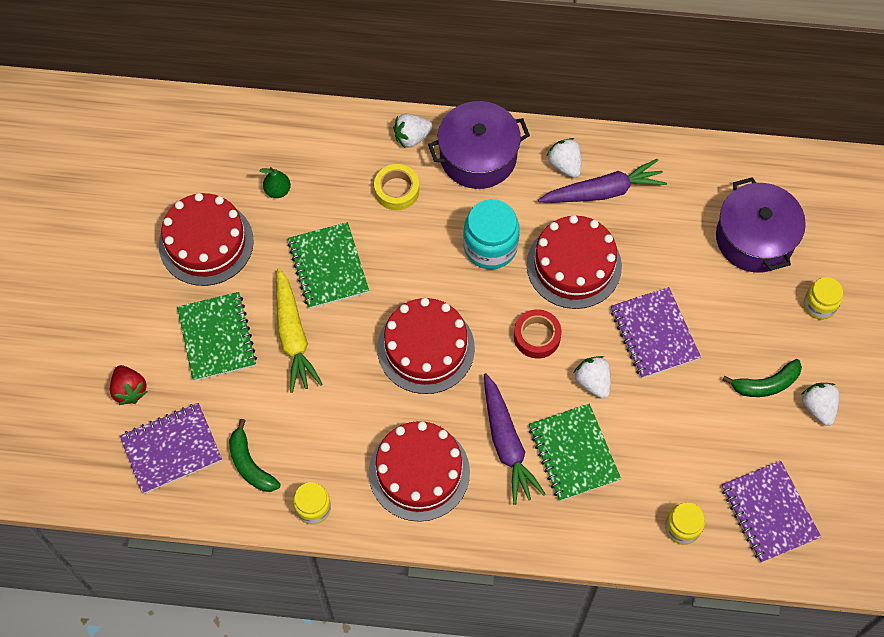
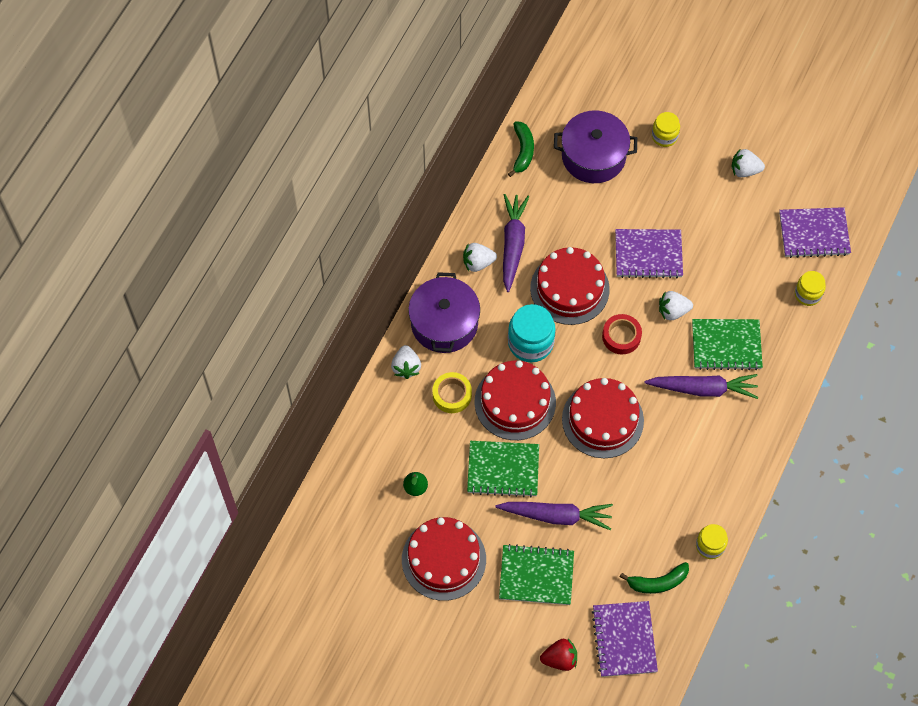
camera: 70 degrees left, 0 degrees up
yellow carrot [276,268,323,393] -> purple carrot [495,502,613,530]
red cake [369,421,470,522] -> red cake moved to [475,360,556,440]
green banana [723,359,802,397] -> green banana moved to [508,121,534,177]

